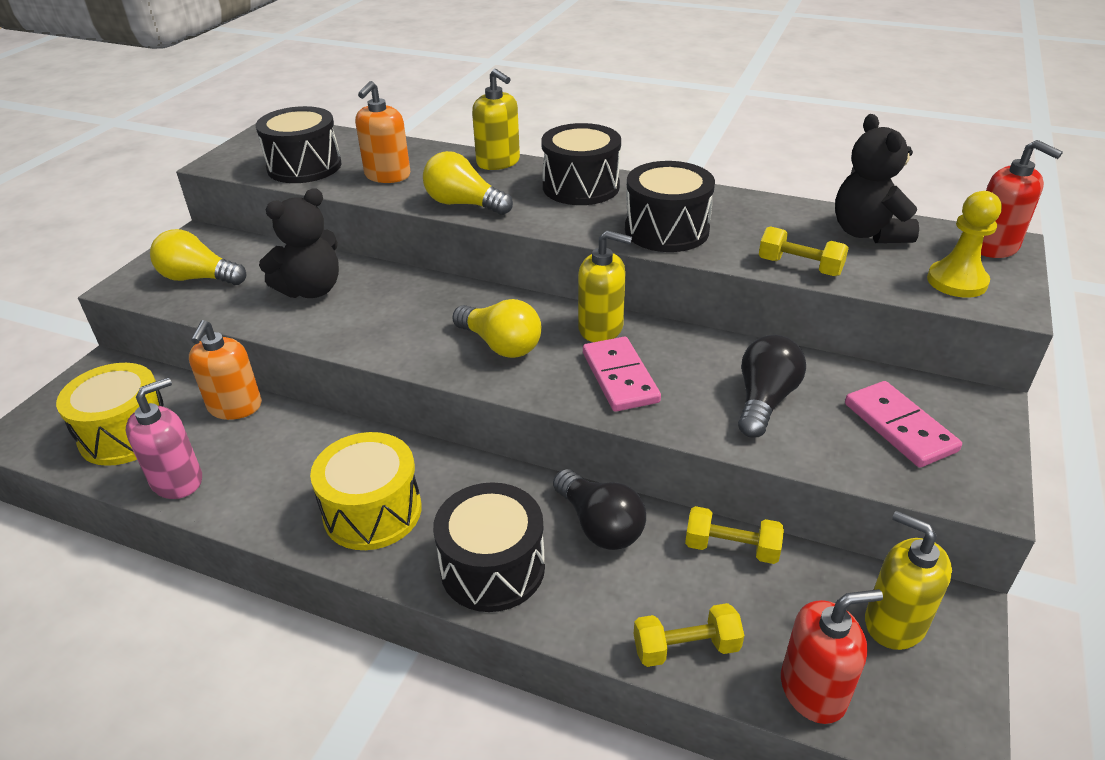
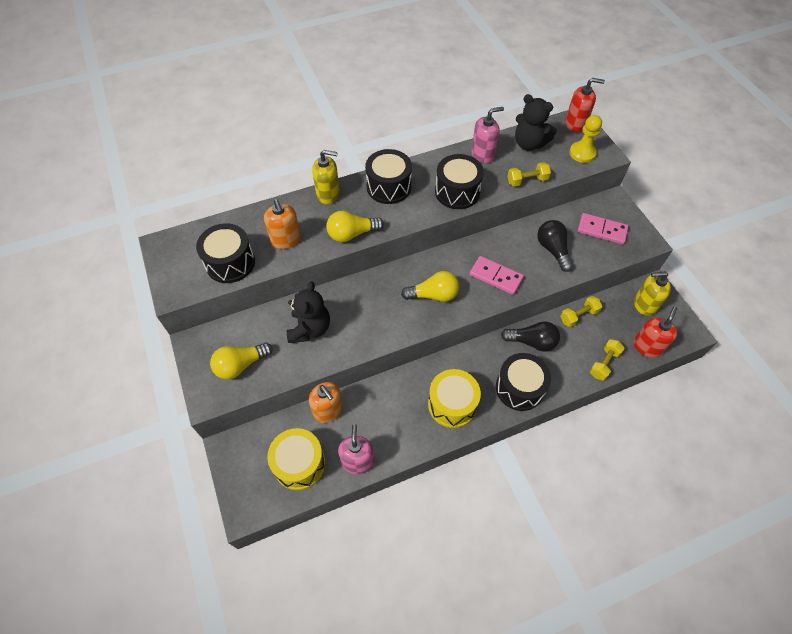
camera: 45 degrees left, 20 degrees up
yellow soap dispenser [578,230,632,342] -> none
none -> pink soap dispenser [471,107,504,163]

